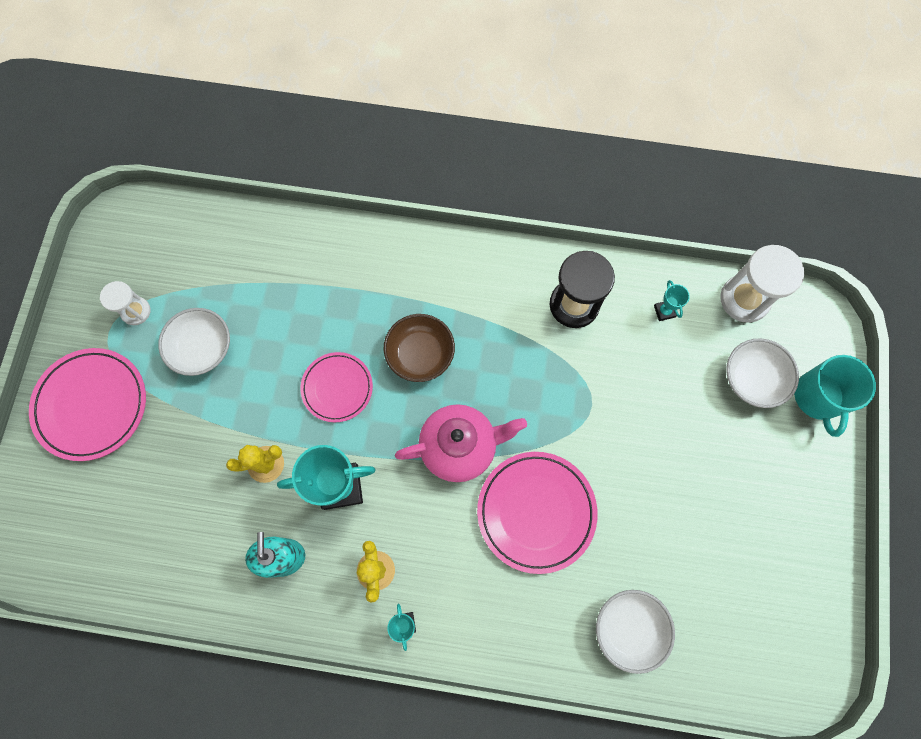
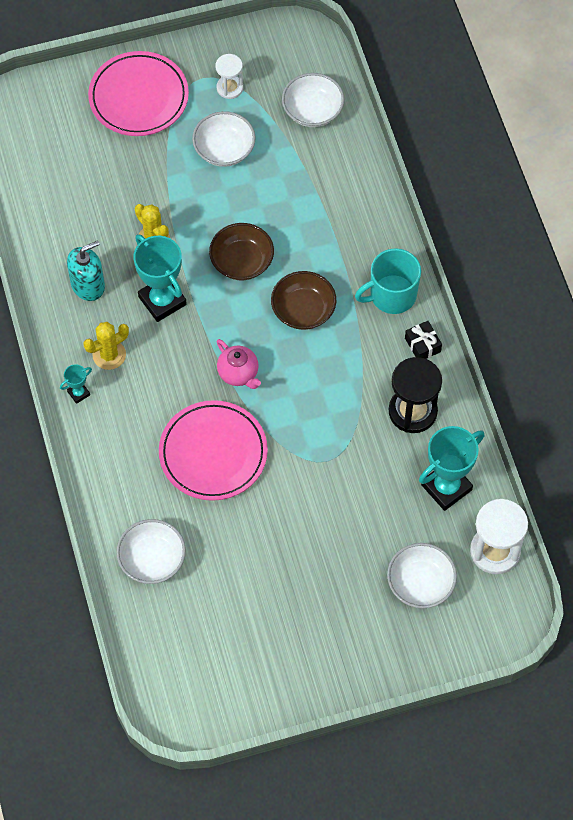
camera: 65 degrees right, 10 degrees down
pink plate [300,352,373,422] -> brown bowl [209,223,274,280]
pink teapot [395,404,527,482] -> pink teapot [217,339,261,389], size x0.60
turquoise trophy [654,280,690,321] -> turquoise trophy [419,426,484,511], size x2.14
turquoise mug [794,355,876,437] -> turquoise mug moved to [355,248,421,314]
none -> white bowl [282,73,344,127]
none -> black gift [405,321,442,359]

